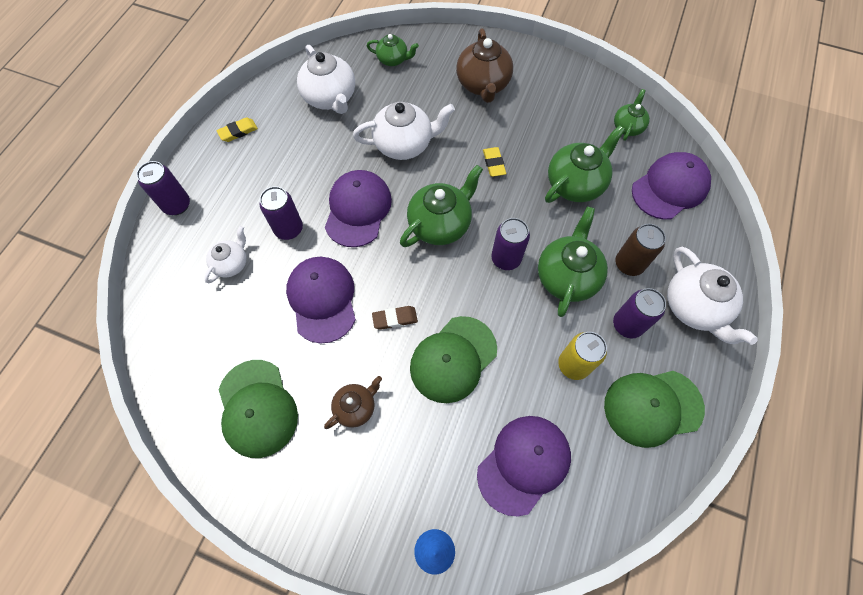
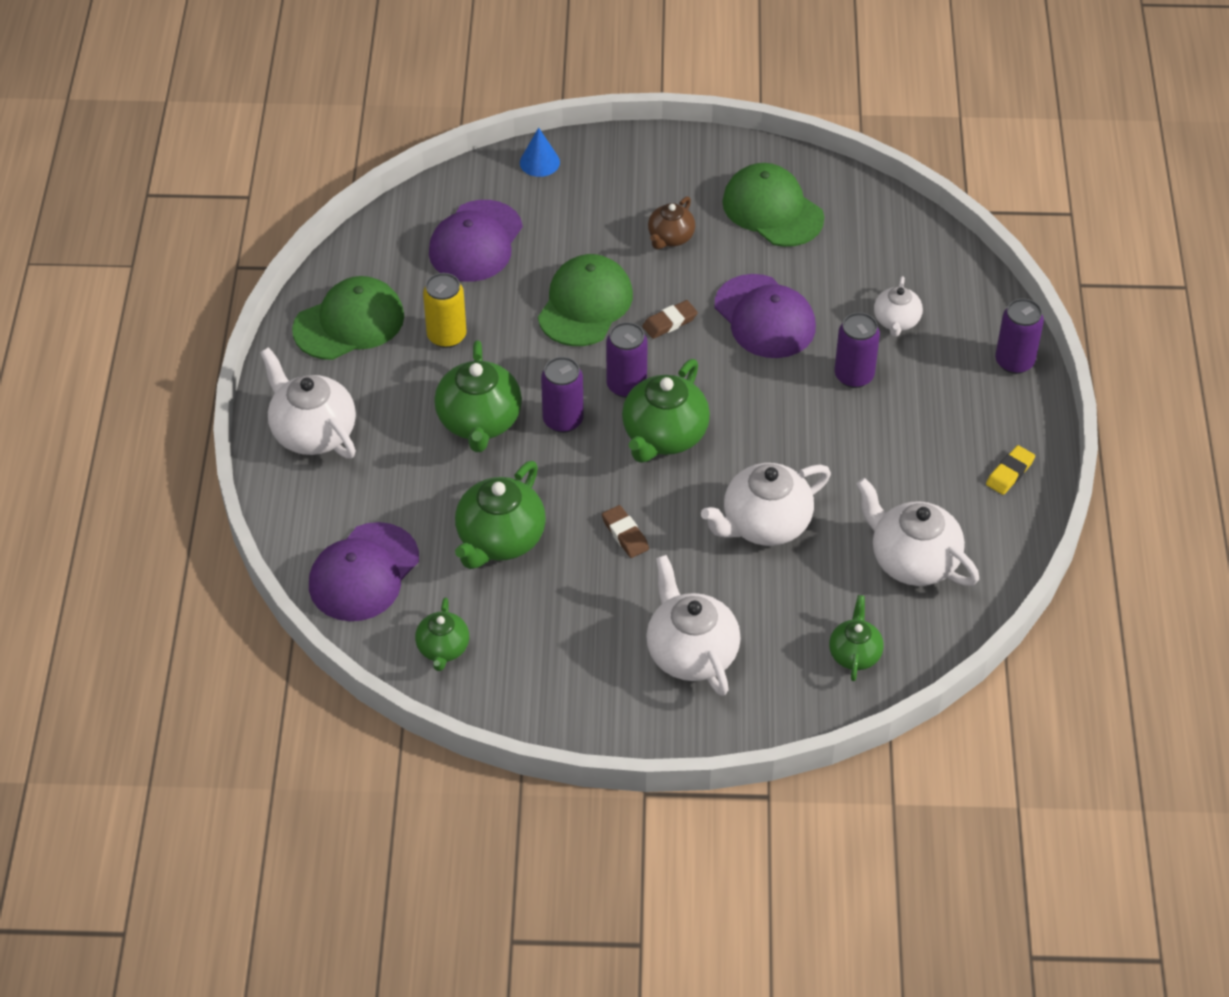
camera: 160 degrees right, 15 degrees down
purple cap [325,170,392,247] -> none
green teapot [367,34,419,66] -> green teapot turned 105 degrees clockwise [829,595,884,681]
brown teapot [456,28,513,103] -> white teapot [646,555,741,696]
yellow eraser [483,147,506,177] -> brown eraser [602,505,649,558]
purple can [613,288,666,338] -> purple can moved to [606,322,648,398]
brown can [615,224,666,276] -> none

